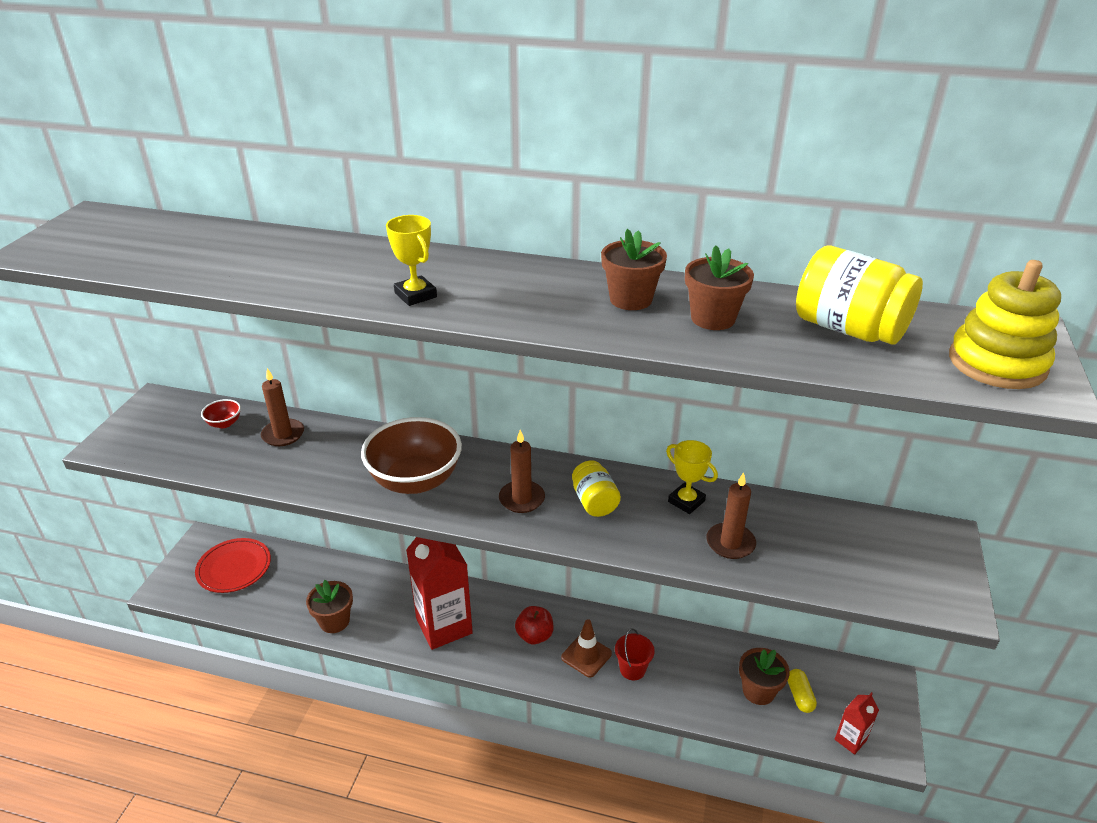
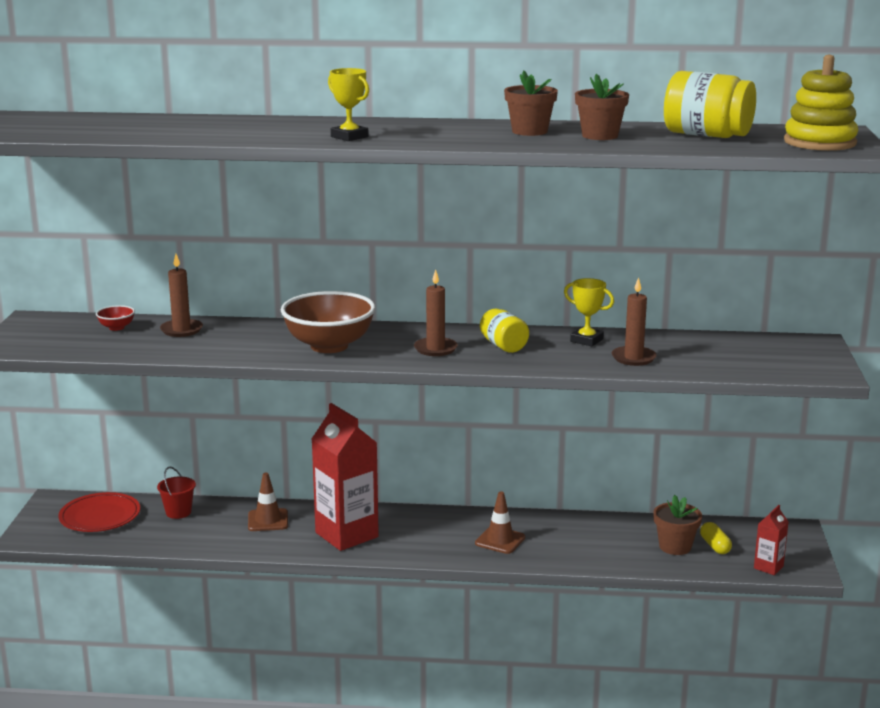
camera: 10 degrees left, 15 degrees down
brown flower pot [306,580,353,633] -> none
red apple [515,606,554,644] -> none
red bucket [615,628,655,680] -> red bucket moved to [157,467,196,519]
none -> brown traffic cone [248,473,288,531]

